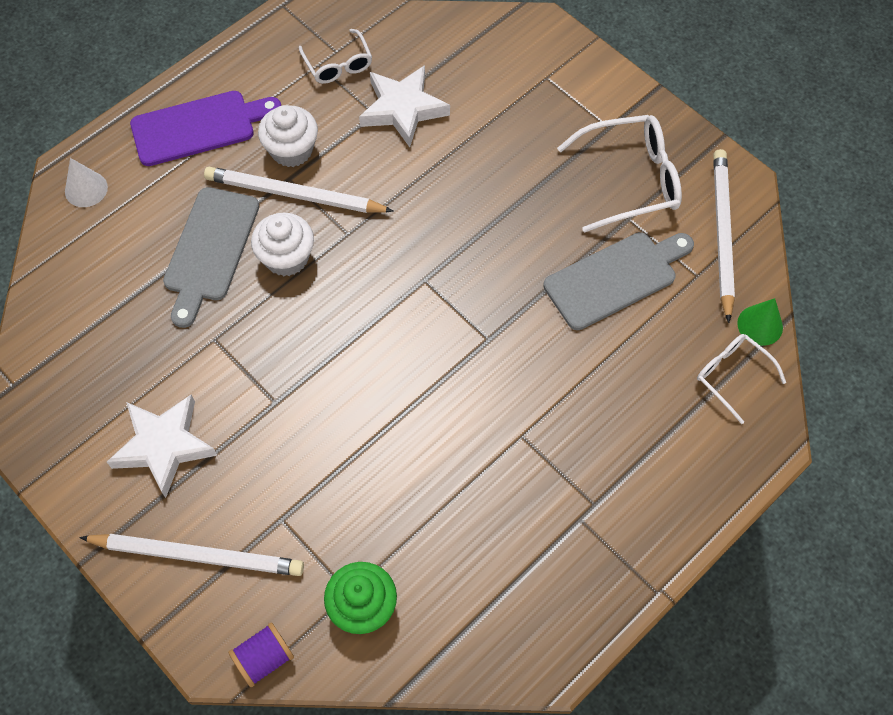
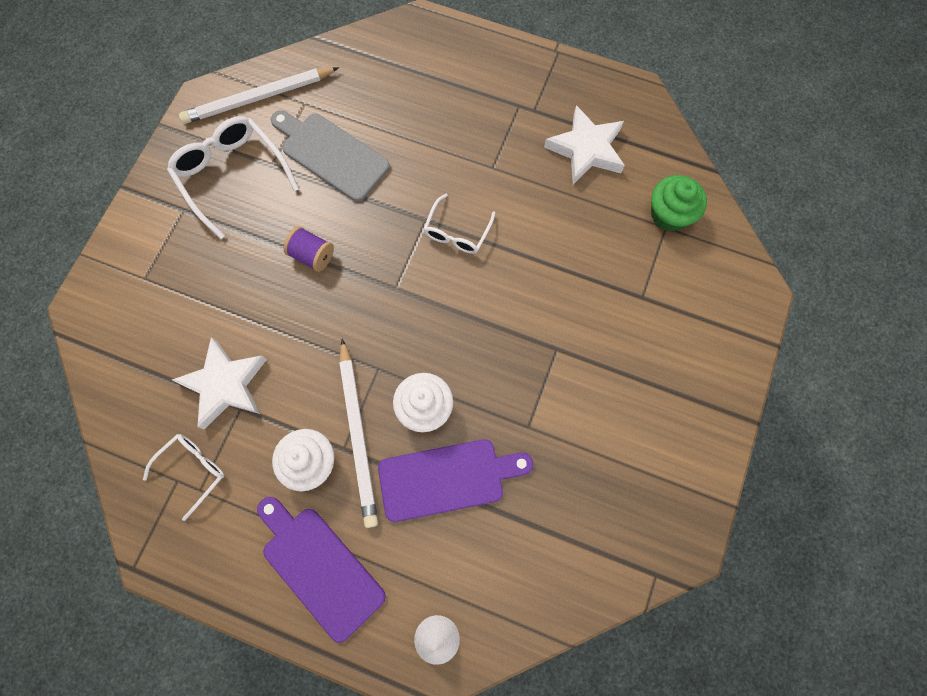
camera: 115 degrees left, 10 degrees up
white pencil [79,534,304,576] -> none
white star [107,395,218,498] -> white star moved to [544,105,625,184]
grey cutting board [163,187,259,328] -> purple cutting board [378,439,533,522]
purple spool [228,622,294,687] -> purple spool moved to [283,226,334,272]
white glasses [697,334,786,424] -> white glasses moved to [423,194,495,254]
green cone [737,298,783,346] -> none

